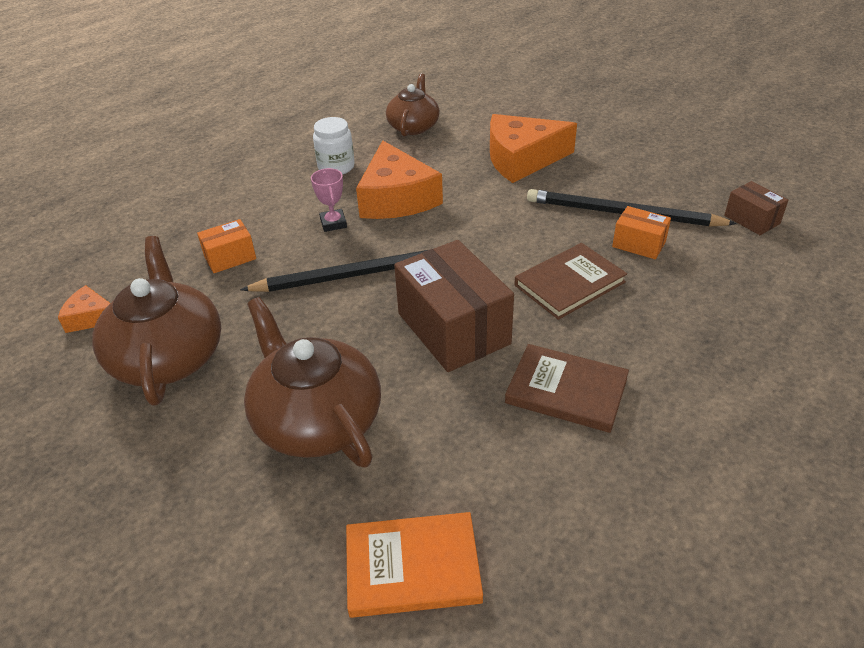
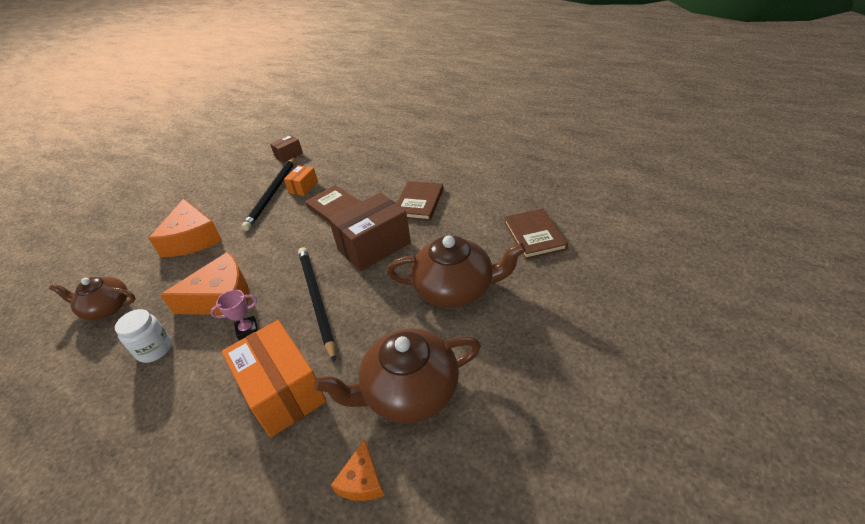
camera: 95 degrees left, 0 degrees up
orange box [197,219,256,273] -> orange box [222,320,326,438], size x1.98
brown teapot [244,297,381,468] -> brown teapot turned 135 degrees counterclockwise [387,235,526,308]
orange book [346,512,483,618] -> brown book [504,208,568,259]

